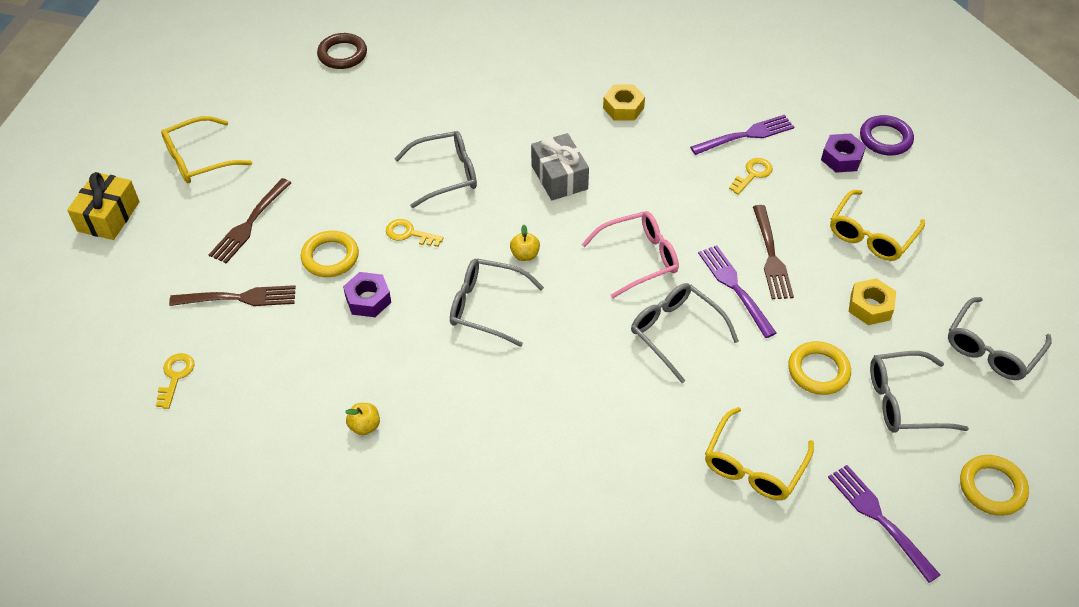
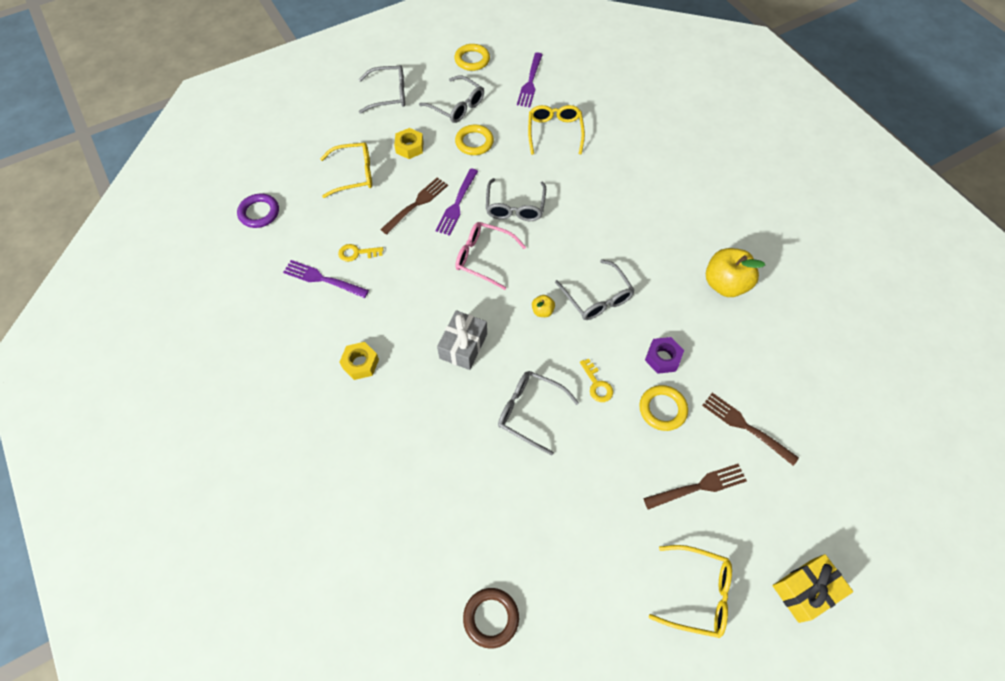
camera: 135 degrees left, 10 degrees up
yellow key [156,353,195,409] -> none
yellow apple [345,403,380,435] -> yellow apple [706,248,765,297], size x2.18
yellow glasses [705,407,814,500] -> yellow glasses turned 75 degrees counterclockwise [528,105,585,155]
purple nut [821,133,866,173] -> none

